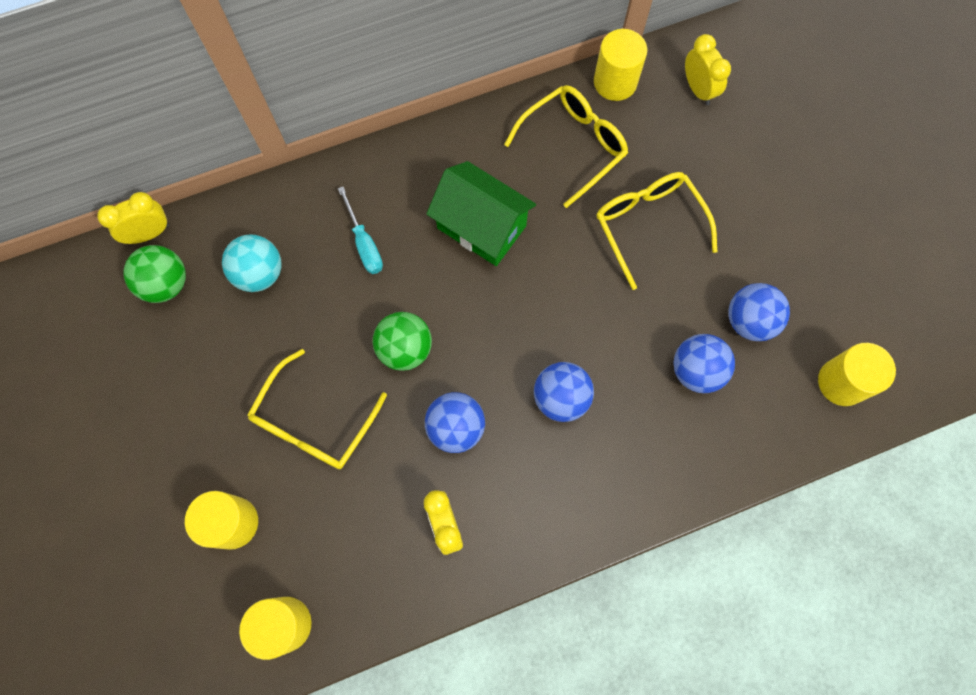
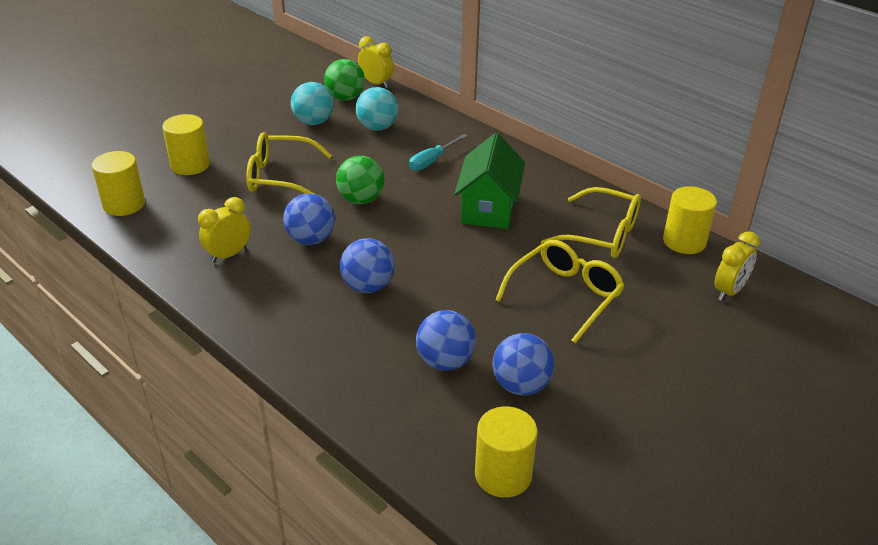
camera: 65 degrees right, 35 degrees down
none -> turquoise ball [291,82,334,125]

